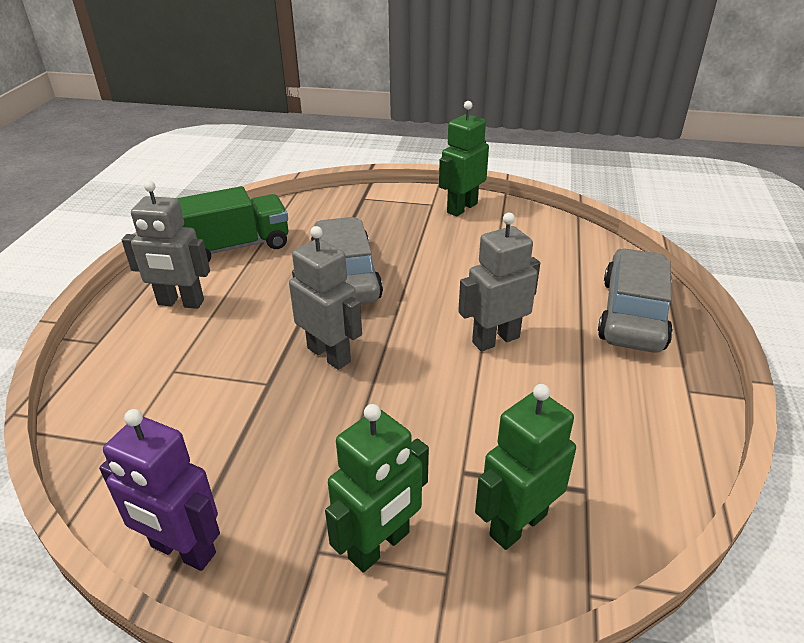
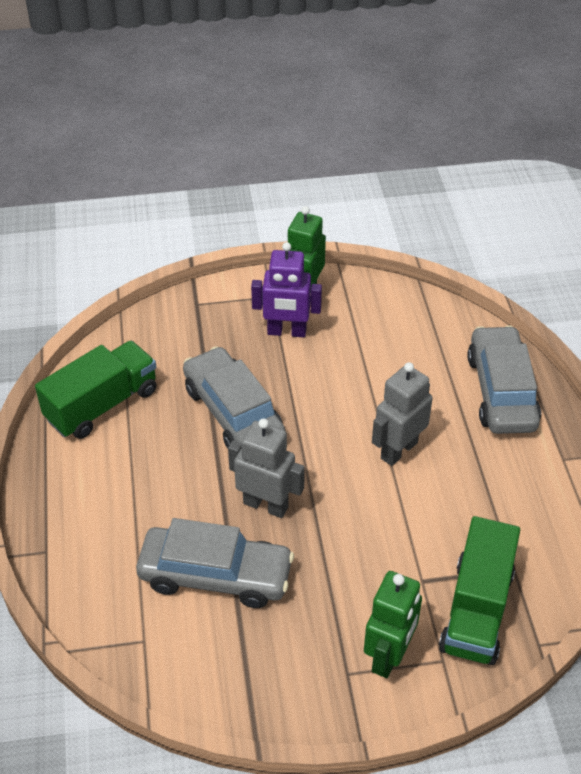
camera: 20 degrees left, 10 degrees up
purple robot [99,409,220,571] -> purple robot moved to [251,242,322,337]
grey robot [122,181,210,309] -> none
green robot [475,384,576,550] -> green truck [439,516,520,665]
none -> grey car [136,518,294,608]

